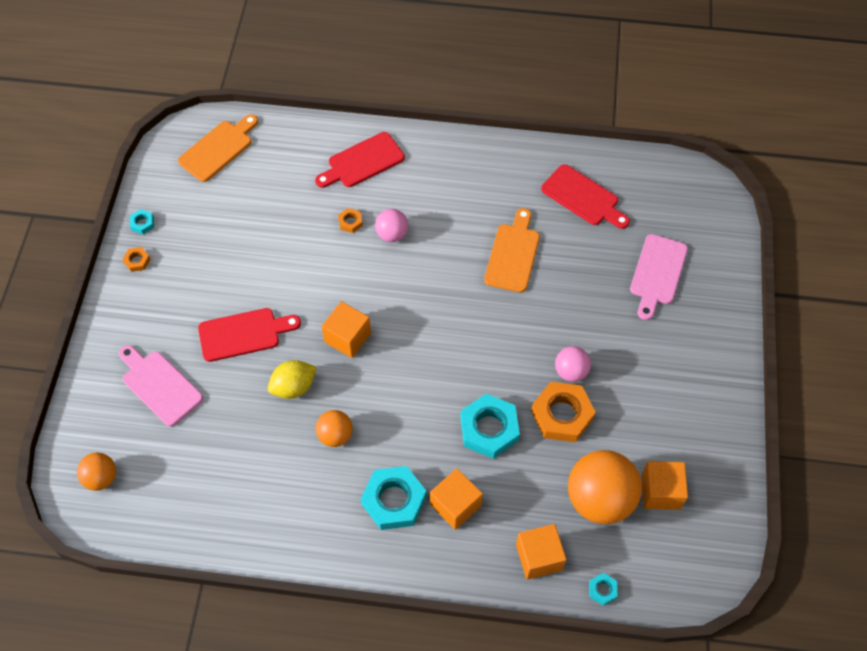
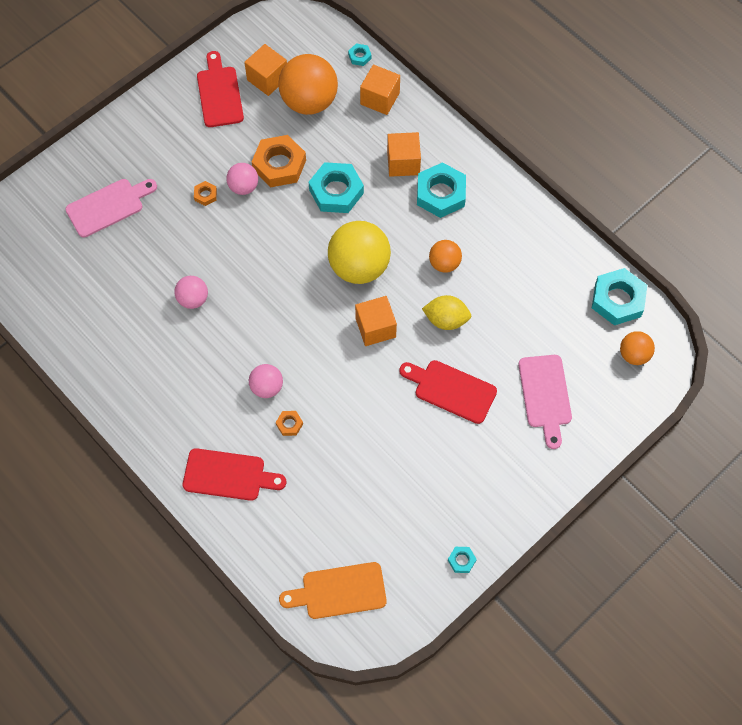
camera: 140 degrees left, 5 degrees up
orange nut [122,247,151,272] -> orange nut moved to [194,181,217,206]
orange cutting board [484,208,540,293] -> pink ball [174,276,208,309]
red cutting board [541,164,630,229] -> red cutting board moved to [197,51,244,127]
none -> yellow ball [328,221,391,284]
none -> turquoise nut [592,268,647,325]

